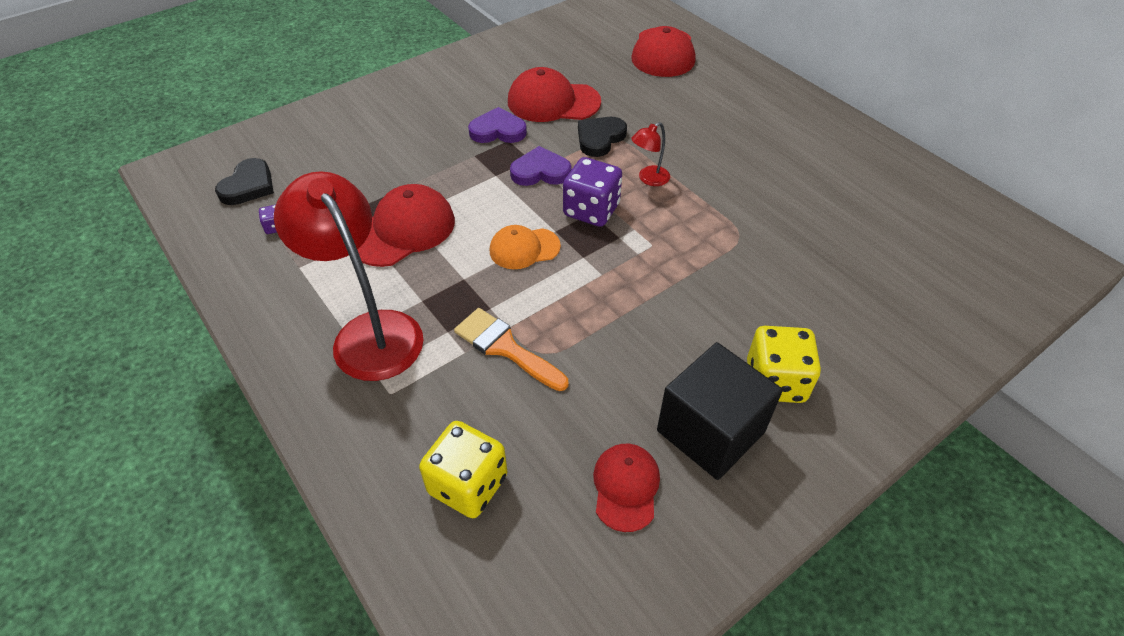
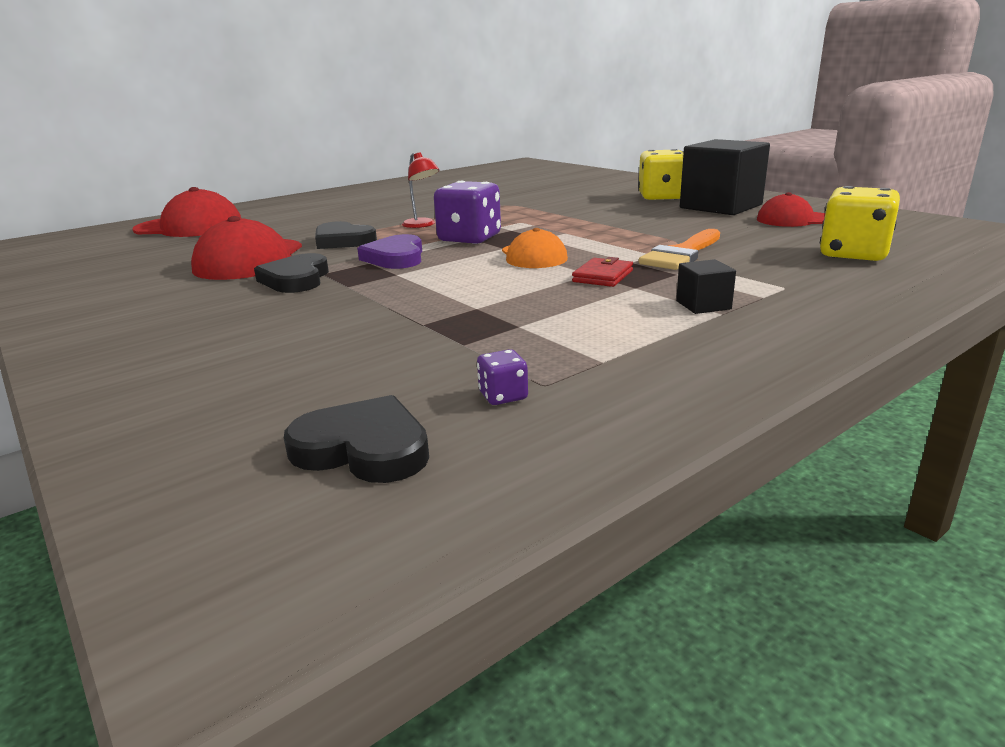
camera: 90 degrees left, 25 degrees down
red lamp [274,171,424,381] -> black cube [676,259,736,314]
red cap [358,184,455,267] -> none
purple heart [468,107,527,143] -> black heart [254,253,329,293]
none -> red wallet [572,257,633,287]

